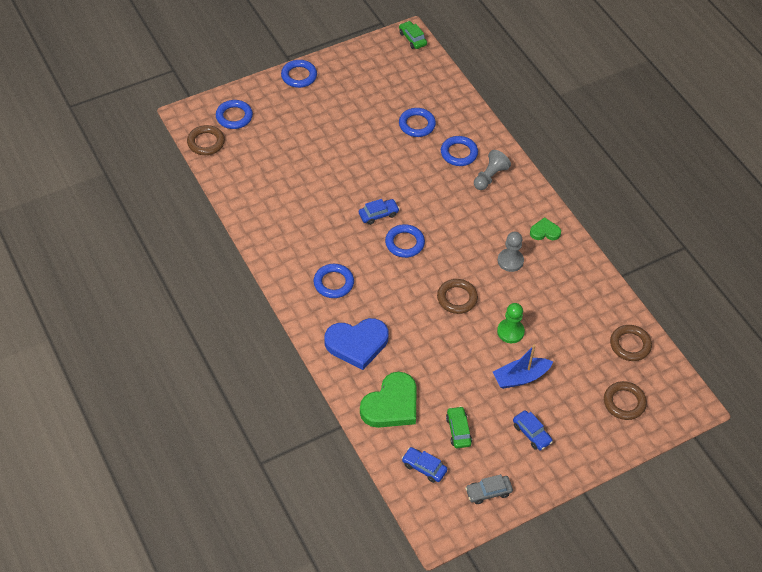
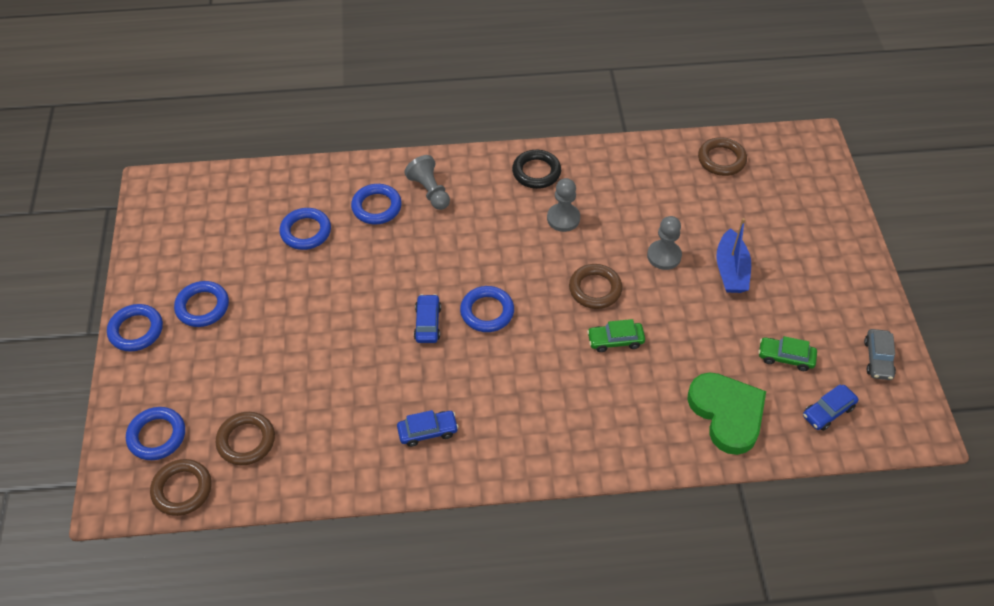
camera: 65 degrees left, 0 degrees up
blue ring [314,264,354,298] -> blue ring moved to [174,281,229,327]
blue heart [325,318,389,370] -> none
green car [399,21,427,49] -> green car moved to [587,319,645,352]
green pawn [497,303,525,343] -> grey pawn [647,216,682,270]
blue car [513,410,553,451] -> blue car moved to [397,410,459,447]
green heart [530,217,561,240] -> black ring [512,150,561,189]
brown ring [604,381,647,420] -> brown ring moved to [215,412,275,466]

